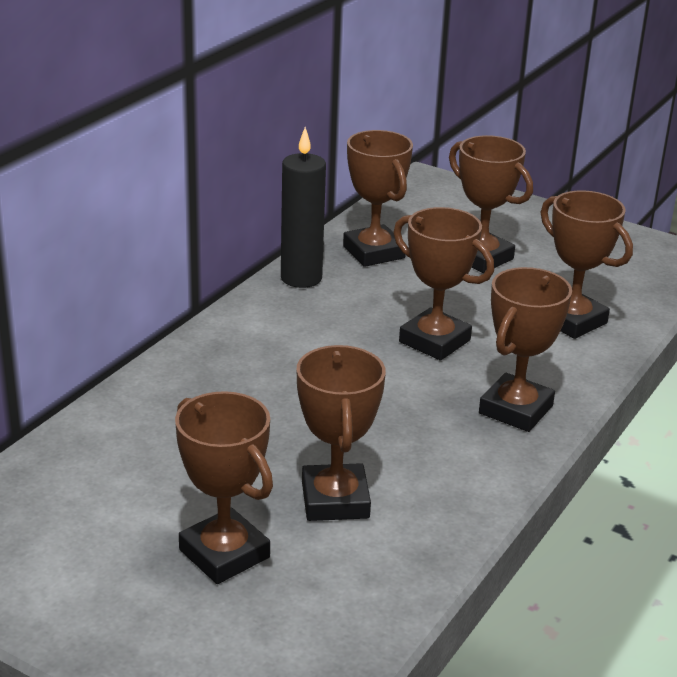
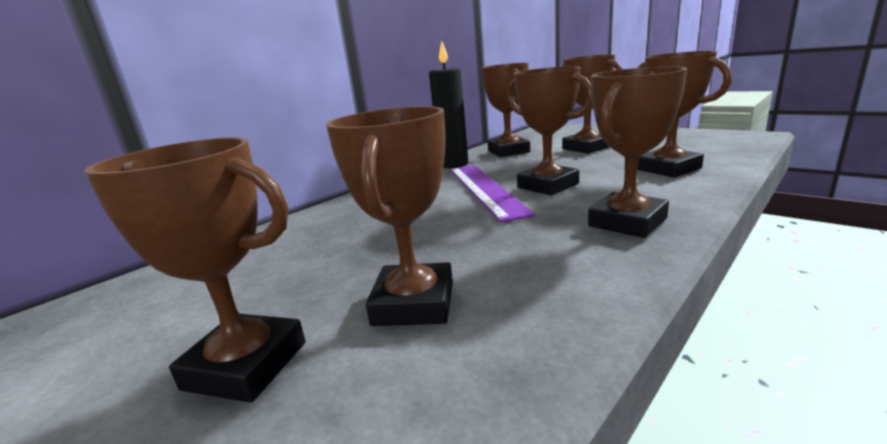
camera: 15 degrees right, 10 degrees down
brown trophy [175,391,273,584] -> brown trophy turned 45 degrees counterclockwise [84,137,306,403]
none -> purple ruler [450,165,535,223]

